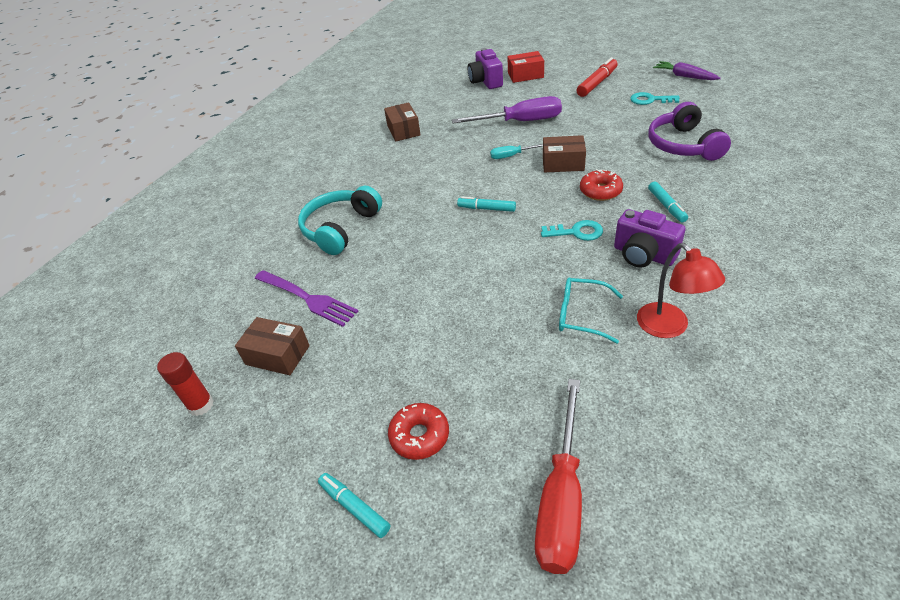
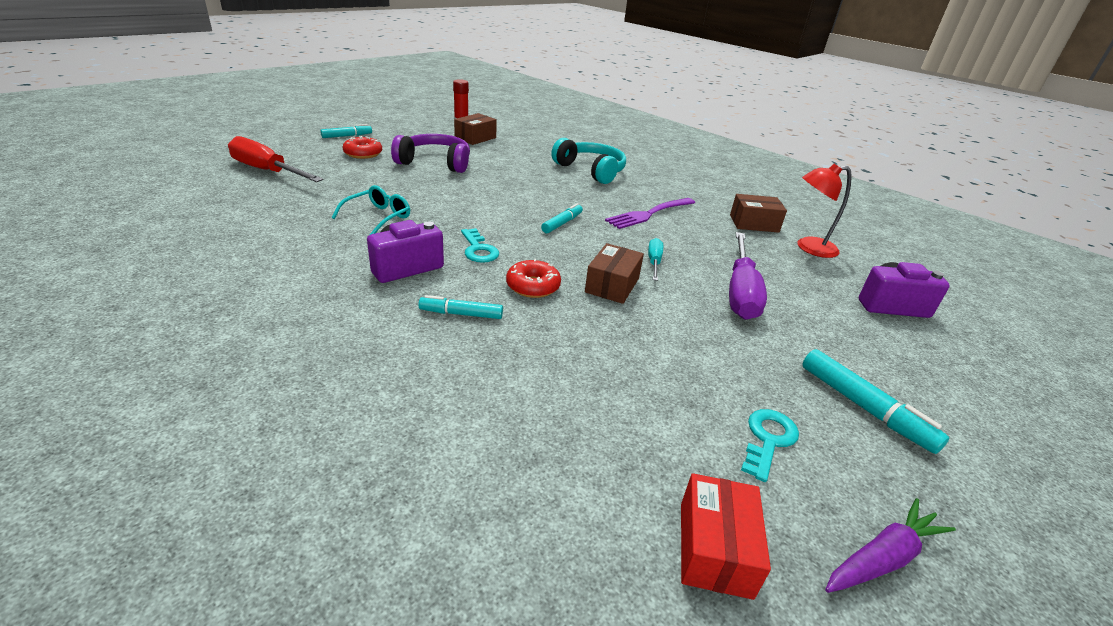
camera: 100 degrees right, 10 degrees down
purple fork [255,270,358,327] -> purple fork moved to [605,198,695,229]
red box [507,51,544,83] -> red box moved to [681,473,771,600]
turquoise key [541,220,603,241] -> turquoise key turned 45 degrees counterclockwise [461,228,499,263]
red marker [577,57,618,97] -> turquoise marker [802,349,949,454]
red lamp [637,243,725,338] -> red lamp moved to [797,164,852,258]
purple headphones [649,102,731,161] -> purple headphones moved to [391,134,470,173]

